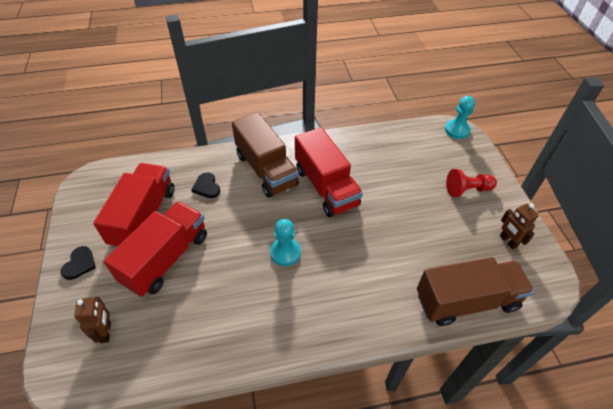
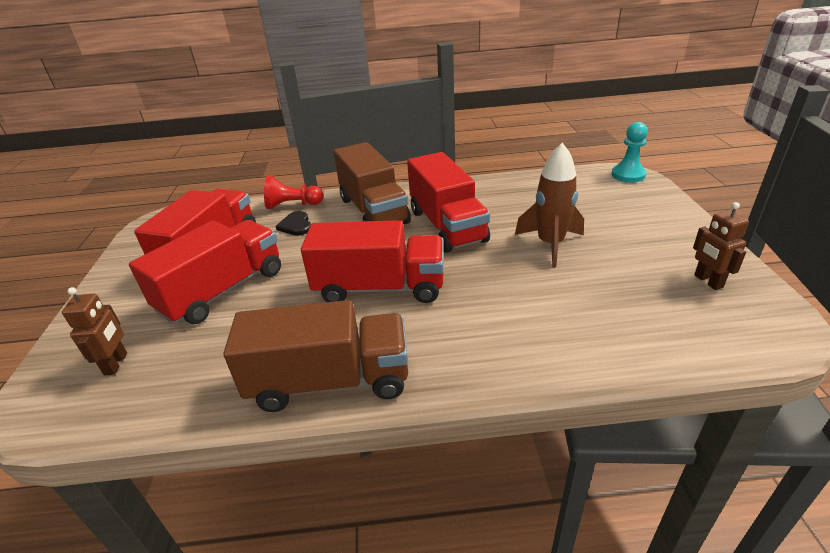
camera: 10 degrees right, 15 degrees down
black heart [60,246,96,280] -> none
turquoise pawn [270,219,301,266] -> red truck [301,220,444,303]
brown truck [417,257,534,326] -> brown truck moved to [224,300,408,412]
red pawn [446,169,497,197] -> red pawn moved to [264,176,323,209]
none -> brown rocket [515,143,584,267]

